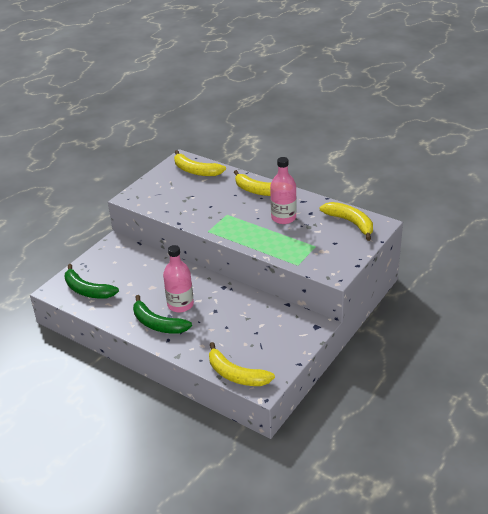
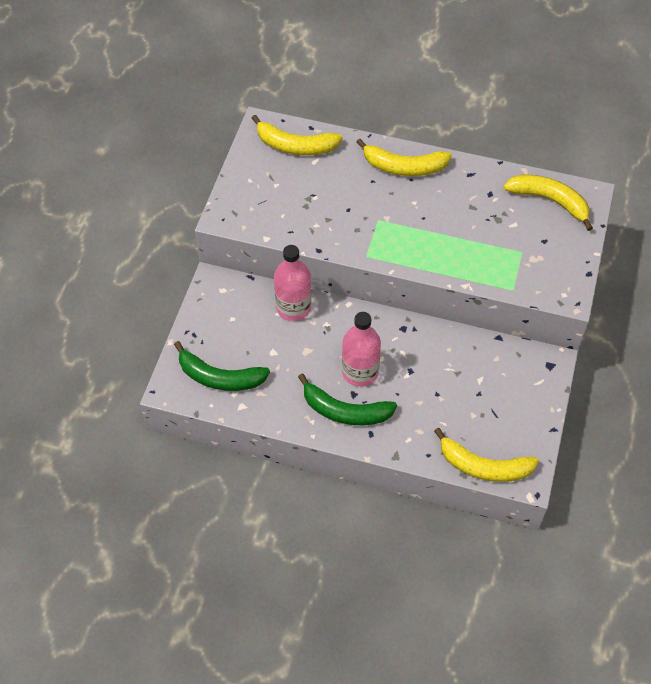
camera: 20 degrees left, 20 degrees up
pink bottle [270,157,297,224] -> pink bottle moved to [274,245,311,321]

